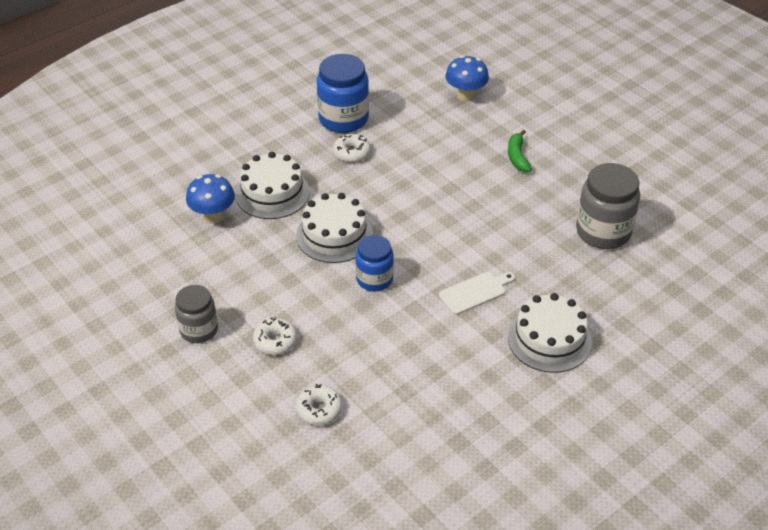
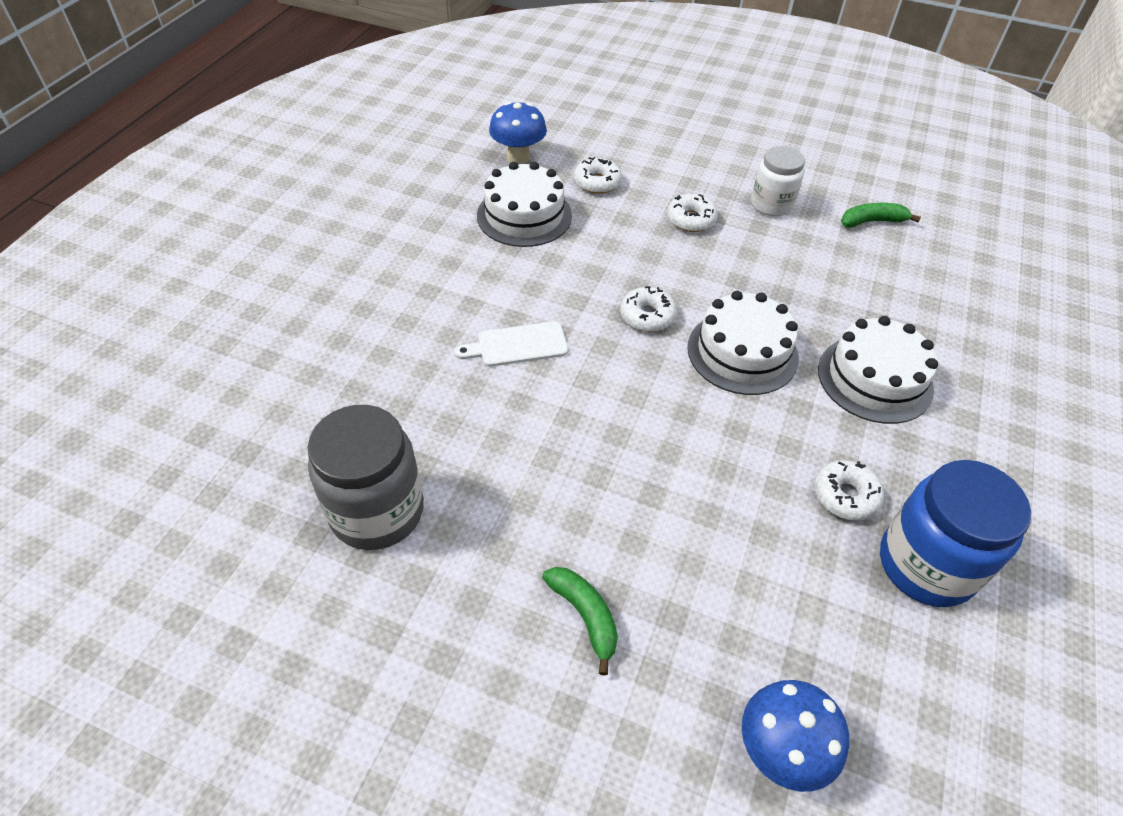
camera: 150 degrees right, 5 degrees up
grey jar [175,285,218,343] -> white jar [751,146,805,216]
blue mushroom [186,174,235,224] -> blue mushroom moved to [489,102,547,164]
blue jar [356,235,394,292] -> white donut [620,286,677,332]
white cutting board [439,272,515,315] -> white cutting board turned 45 degrees clockwise [455,321,568,367]
white cake [508,293,592,373] -> white cake moved to [477,162,572,247]
none -> green banana [841,203,921,228]

